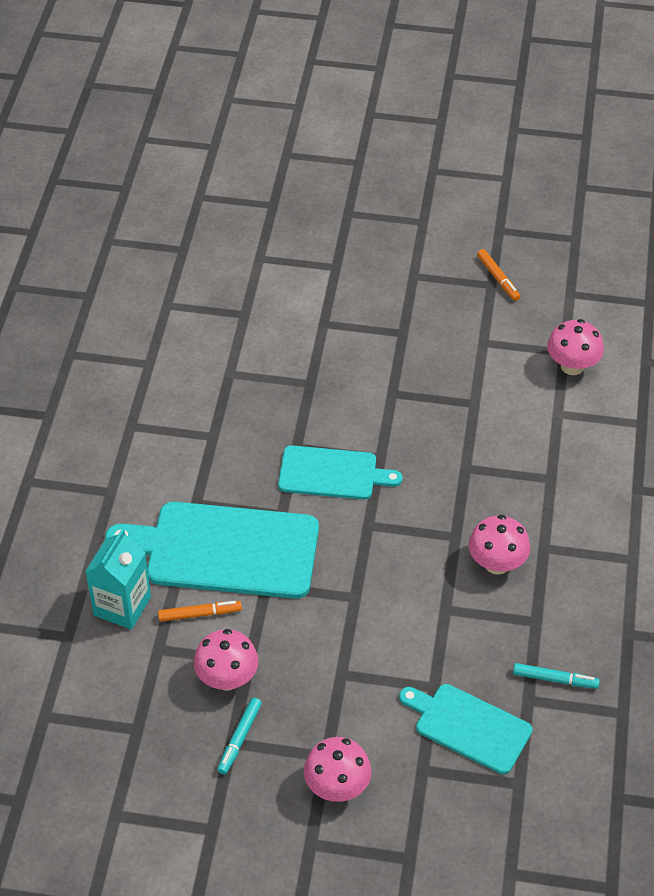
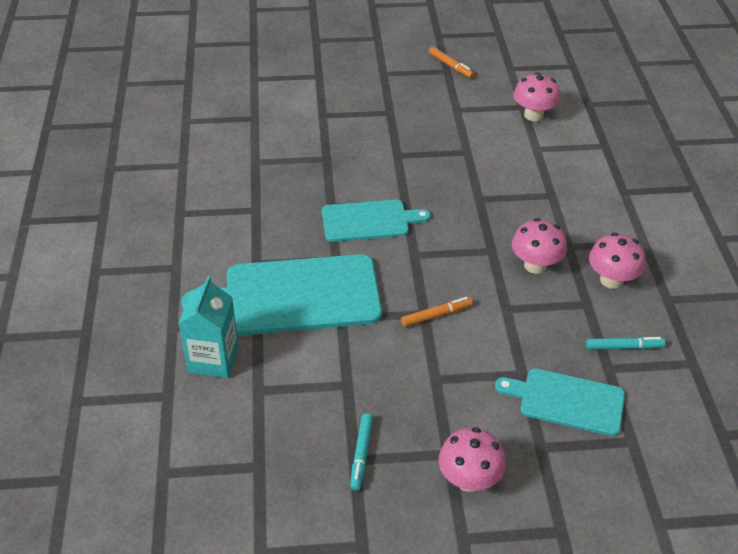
camera: 15 degrees left, 5 degrees down
orange marker [158,601,242,622] -> orange marker moved to [401,297,473,327]
pink mushroom [194,629,259,690] -> pink mushroom moved to [589,233,646,289]

